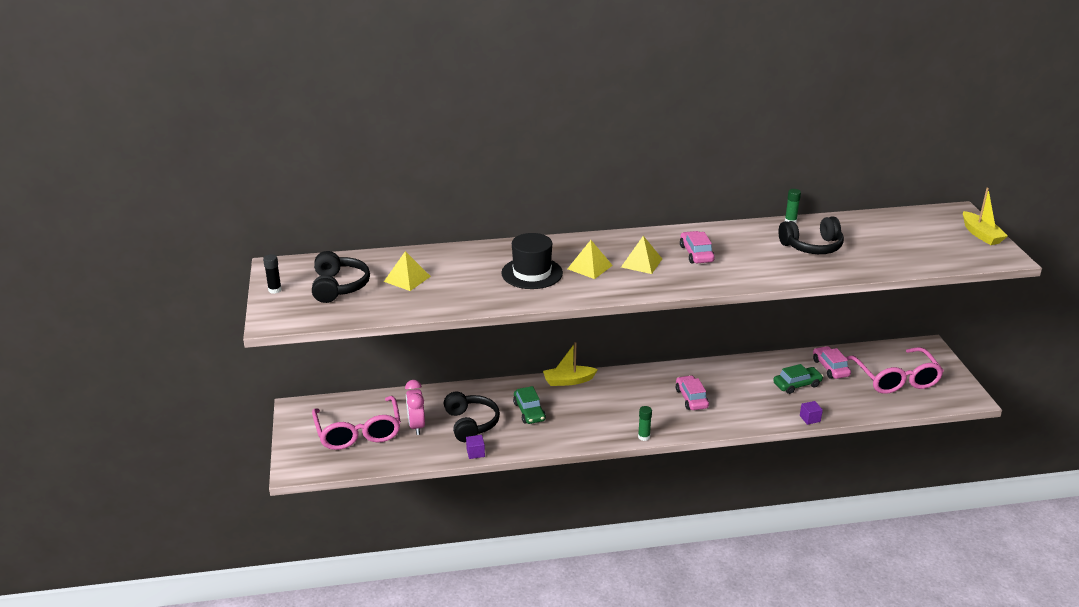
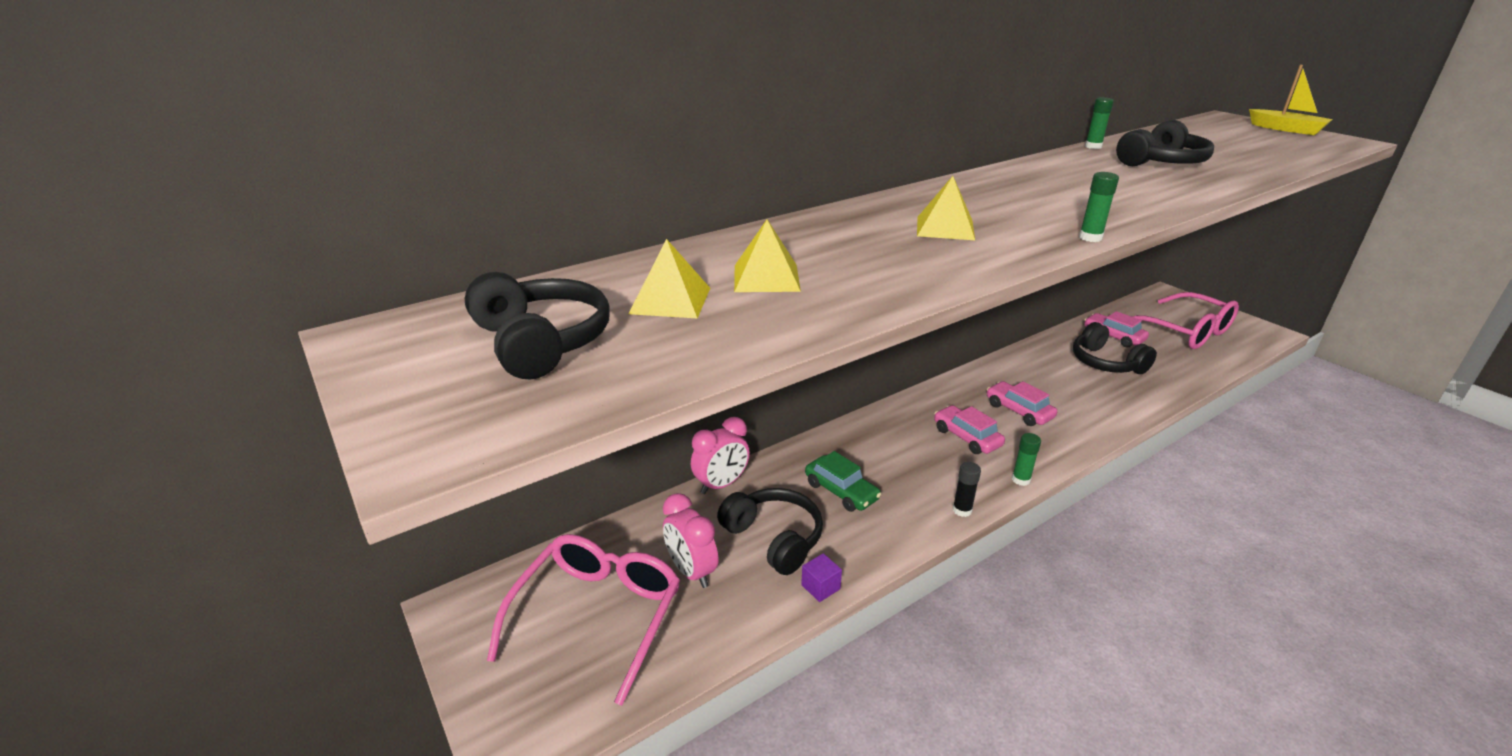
camera: 25 degrees left, 0 degrees up
black glue stick [263,254,282,294] -> black glue stick moved to [953,462,981,517]
pink glasses [312,396,401,450] -> pink glasses turned 120 degrees counterclockwise [487,534,680,705]
black hat [501,233,563,289] -> none
yellow boat [543,342,598,386] -> none
yellow pyramid [621,236,662,274] -> yellow pyramid moved to [734,219,801,292]
pink car [680,231,715,264] -> pink car moved to [934,405,1005,454]
green car [773,364,824,394] -> black headphones [1073,322,1157,374]
purple cube [800,401,823,425] -> none
none -> pink clock [691,417,750,494]
none -> green glue stick [1079,172,1119,242]

